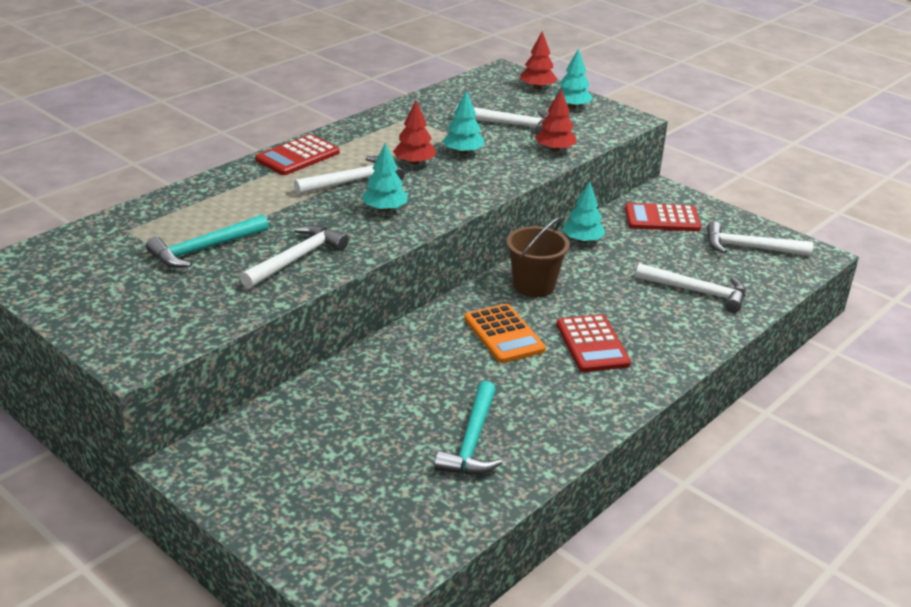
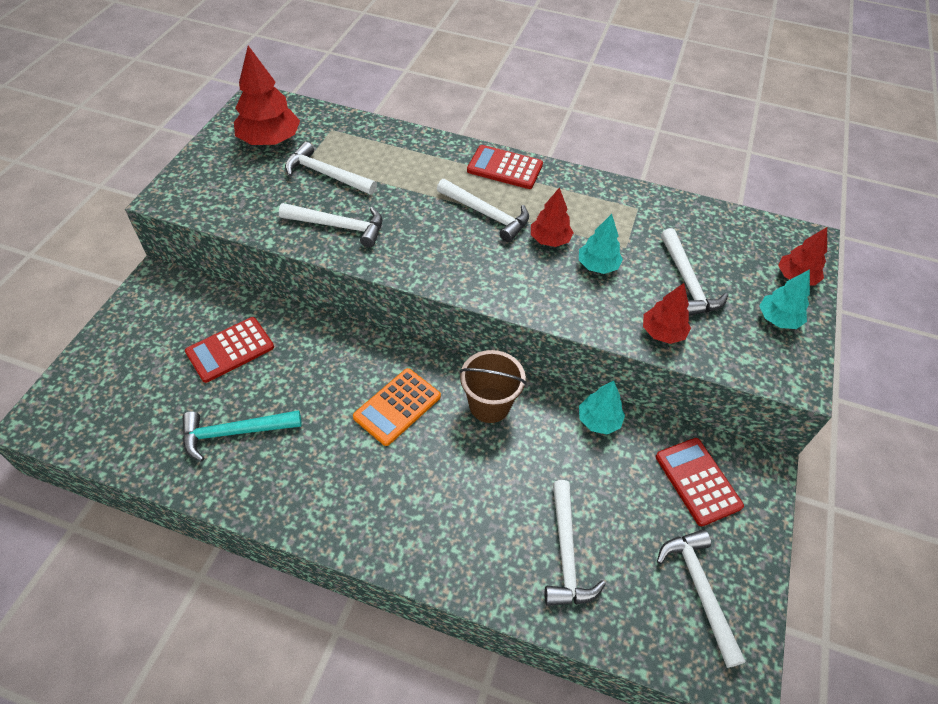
camera: 65 degrees right, 20 degrees up
turquoise hammer [146,214,269,268] -> white hammer [285,142,377,195]
turquoise tree [361,143,408,212] -> none
red calculator [556,314,631,372] -> red calculator moved to [185,317,274,383]
none -> red tree [234,46,300,145]

